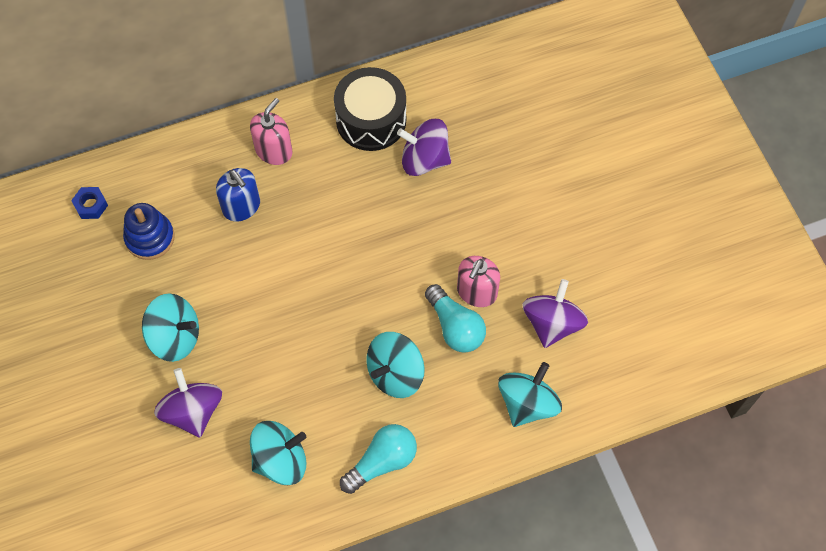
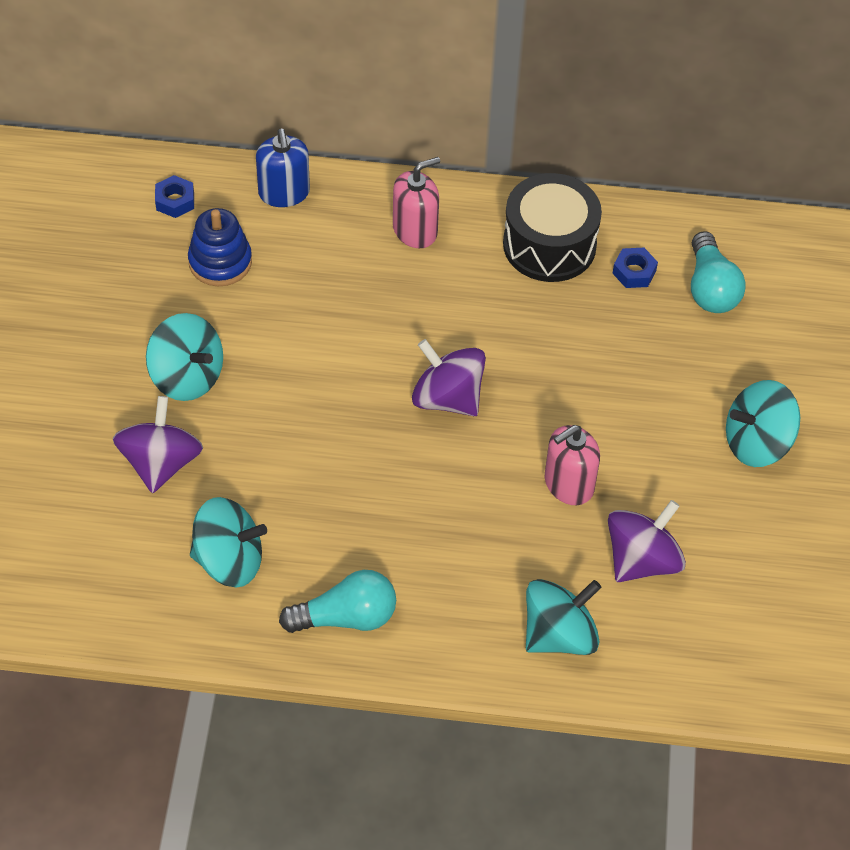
camera: 25 degrees right, 10 degrees down
blue soap dispenser [216,168,260,221] -> blue soap dispenser moved to [256,129,310,207]
turquoise spinning top [366,332,425,398] -> turquoise spinning top moved to [726,380,800,467]
purple spinning top [397,119,451,176] -> purple spinning top moved to [412,339,486,416]
turquoise light bulb [425,284,486,353] -> turquoise light bulb moved to [691,231,746,313]
none -> blue nut [612,248,658,288]

